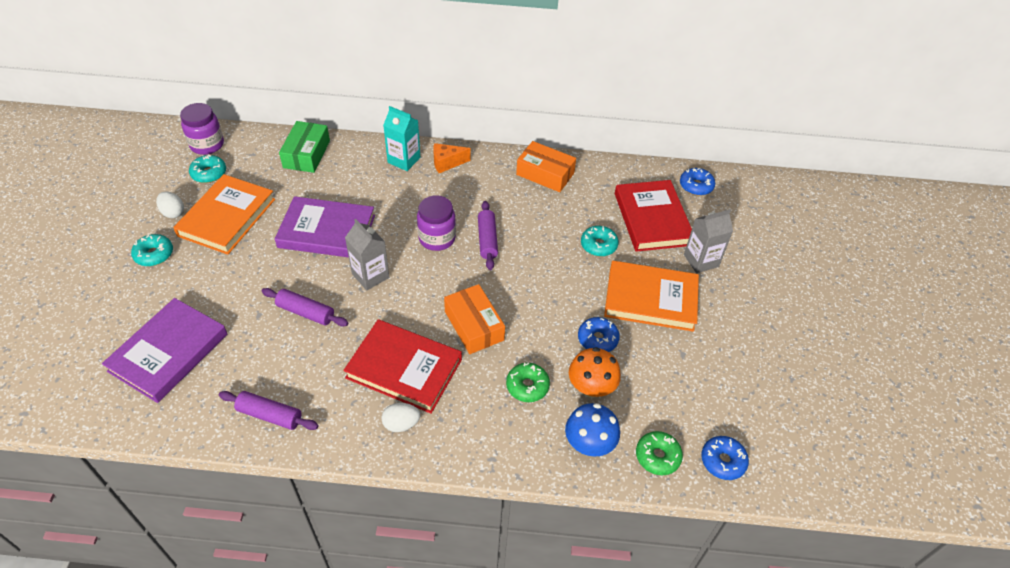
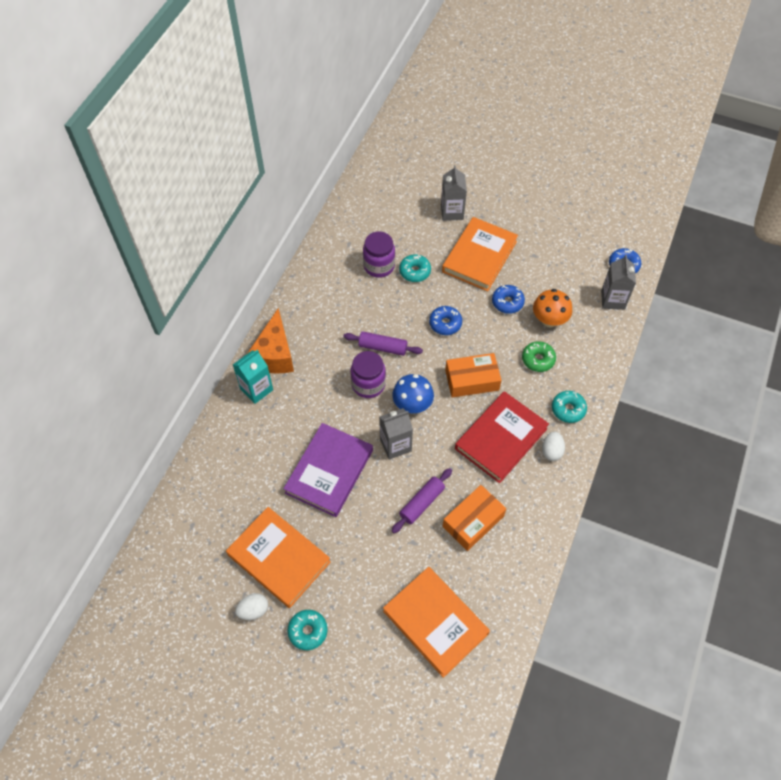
camera: 70 degrees left, 10 degrees up
purple book [102,298,227,403] -> orange book [383,567,490,678]
purple jar [180,103,224,155] -> purple jar moved to [363,231,395,278]
turquoise donut [189,155,226,183] -> turquoise donut moved to [552,391,587,423]
purple rolling pin [219,391,319,430] -> none
green box [279,121,330,173] -> none
orange cheese [433,143,471,173] -> orange cheese [247,308,294,374], size x1.67
orange box [516,141,576,192] -> orange box moved to [443,485,506,551]
blue mushroom [565,403,620,457] -> blue mushroom moved to [392,374,434,413]
red book [615,180,692,252] -> none
green donut [636,431,683,475] -> grey carton [601,255,636,310]
blue donut [680,168,715,196] -> blue donut moved to [429,306,462,335]

